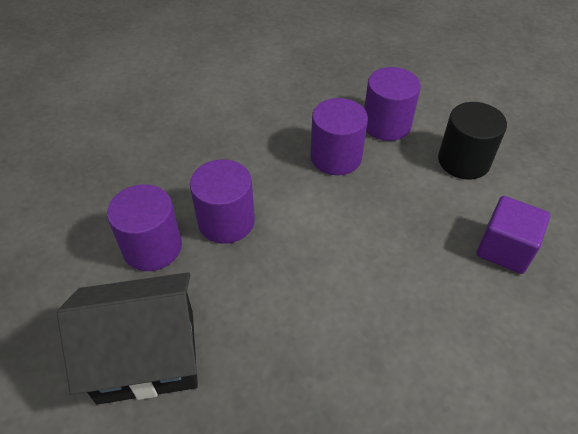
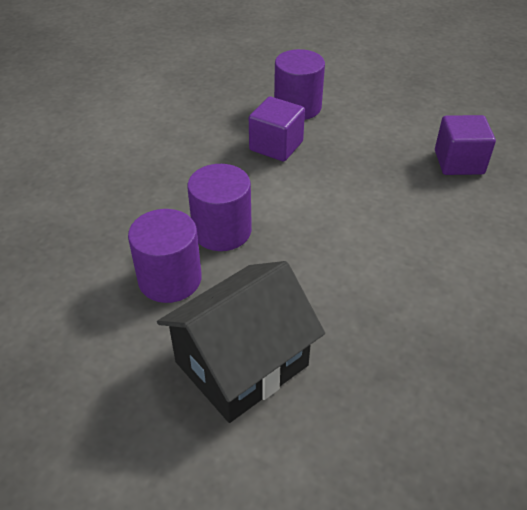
camera: 30 degrees left, 5 degrees down
purple cylinder [310,98,368,175] -> purple cube [249,97,305,162]
black cylinder [438,102,507,180] -> none

